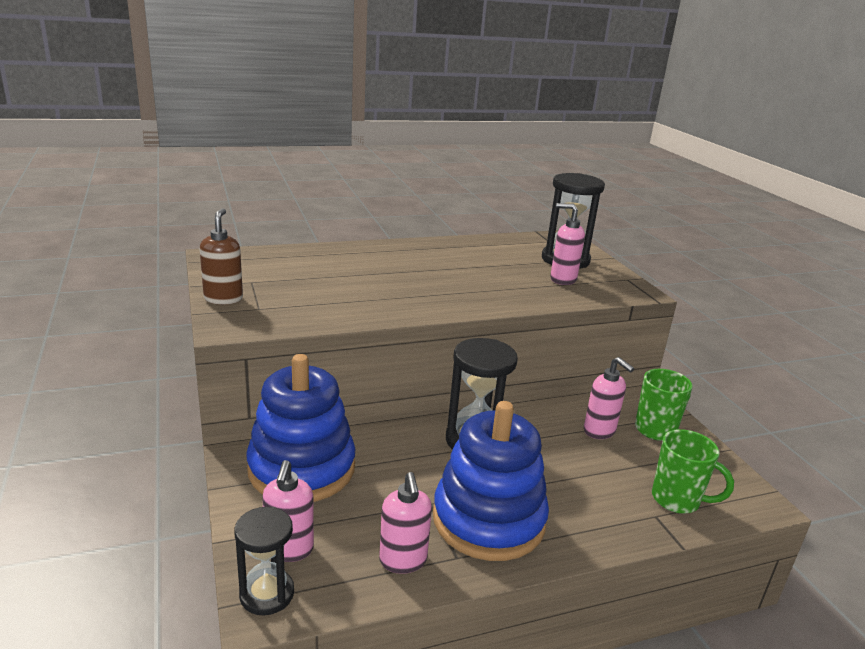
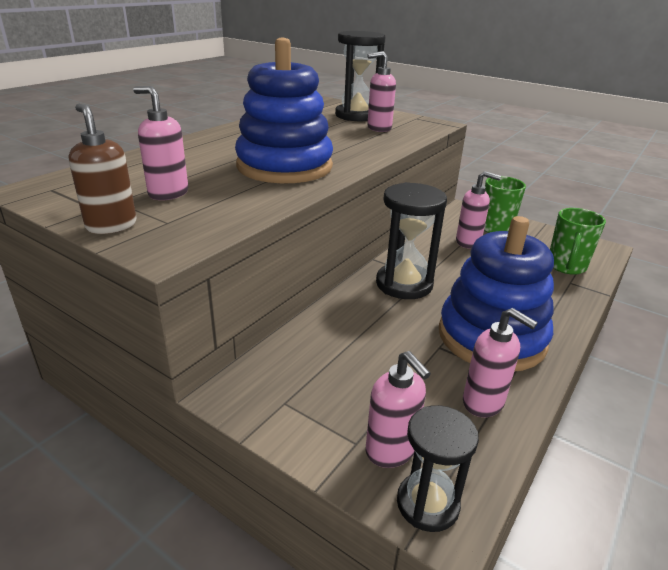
camera: 35 degrees left, 5 degrees up
blue stacking toy [246,354,355,502] -> blue stacking toy moved to [235,38,333,183]
green mug [652,429,734,514] -> green mug turned 120 degrees clockwise [550,208,606,275]
none -> pink soap dispenser [133,86,188,200]

